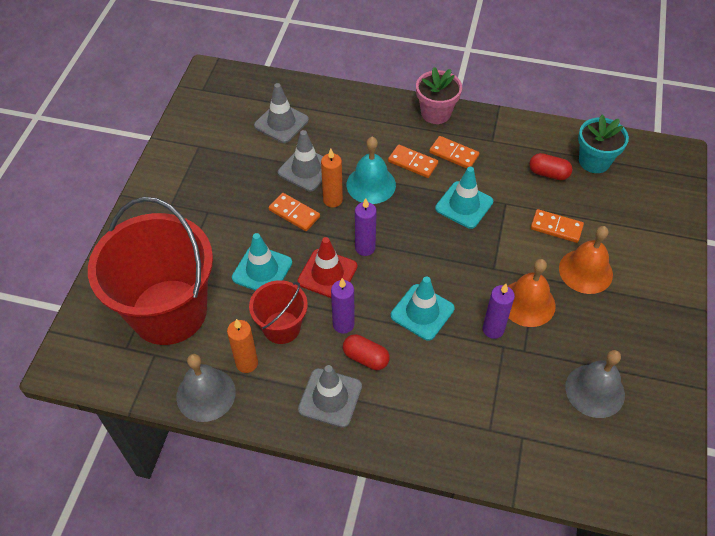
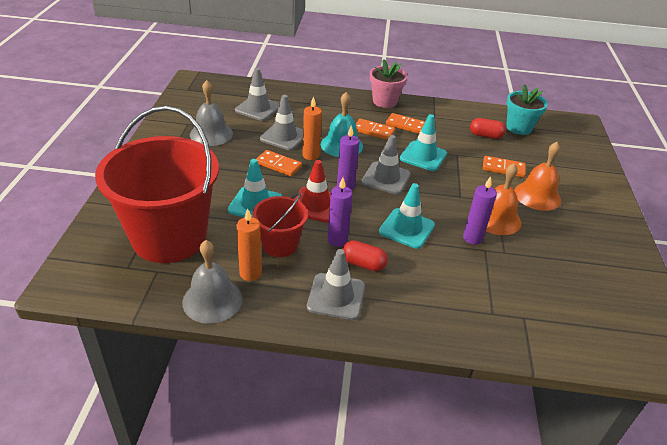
camera: 10 degrees left, 15 degrees down
grey bell [565,350,625,418] -> grey bell moved to [190,80,233,146]
none -> grey traffic cone [361,135,411,195]

